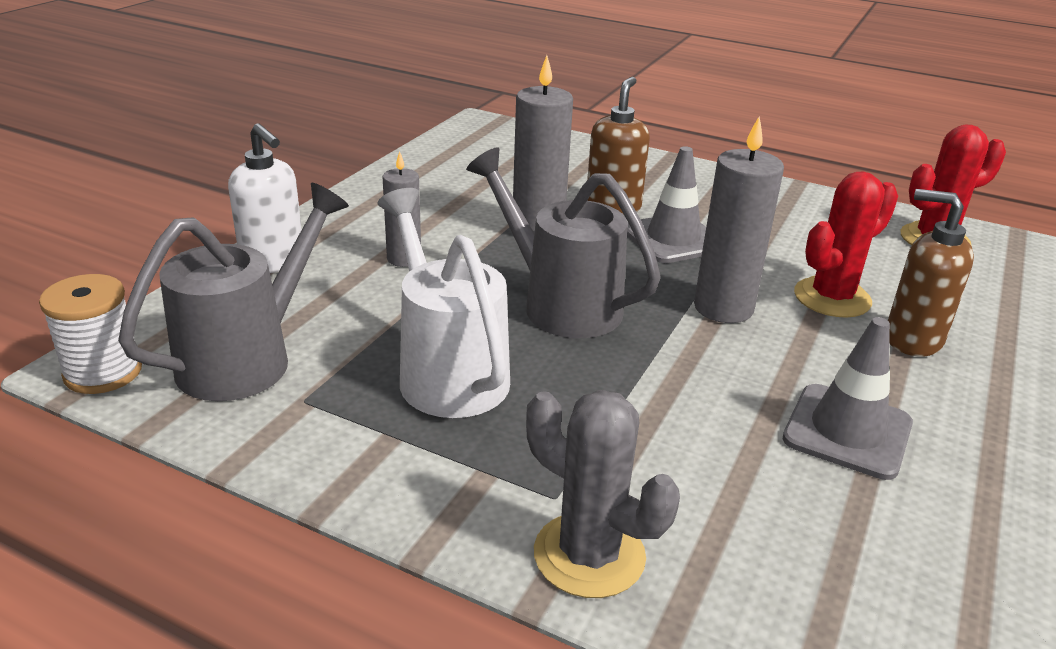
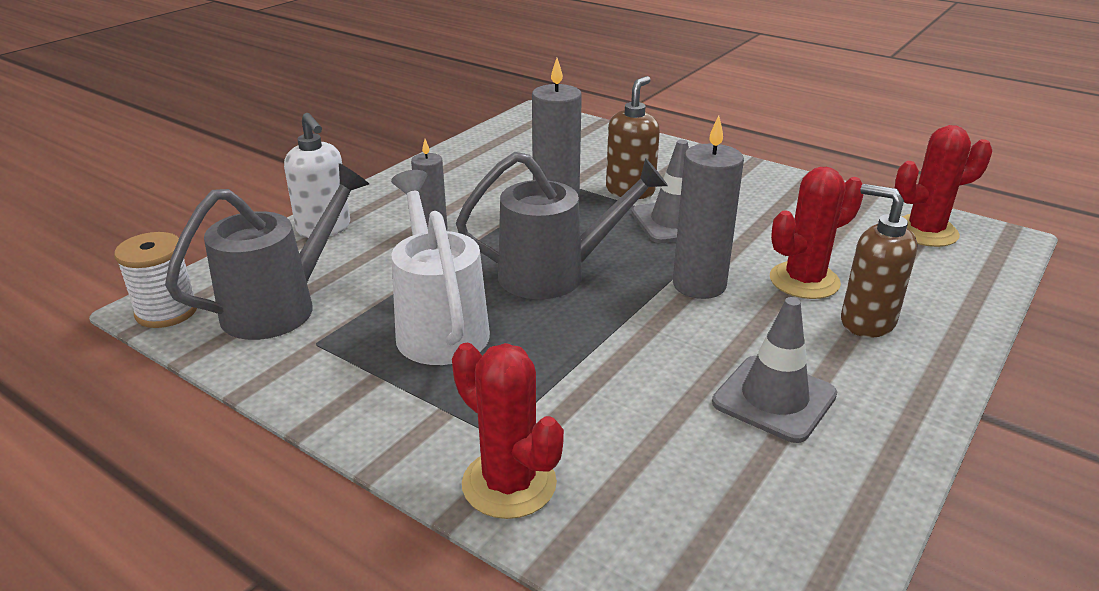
camera: 10 degrees right, 0 degrees up
grey watering can [466,147,661,338] -> grey watering can turned 120 degrees clockwise [456,152,668,299]
grey cactus [526,390,680,598] -> red cactus [452,343,564,519]

